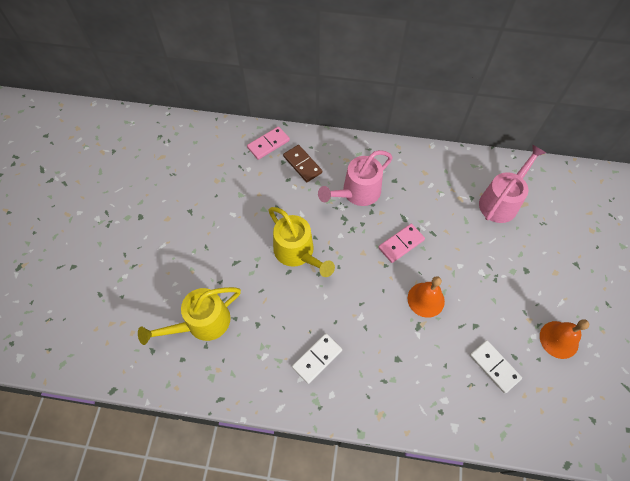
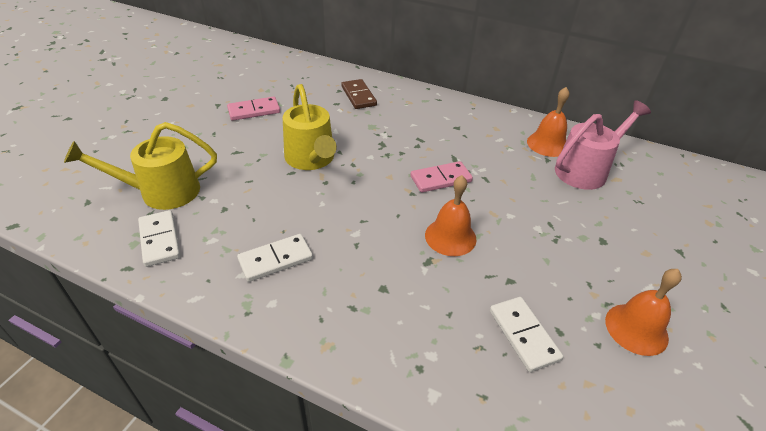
camera: 15 degrees right, 20 degrees down
pink domino [247,126,290,160] -> pink domino moved to [227,97,280,121]
pink watering can [318,150,393,206] -> none
none -> white domino [138,210,180,267]
none -> orange bell [527,87,569,157]

